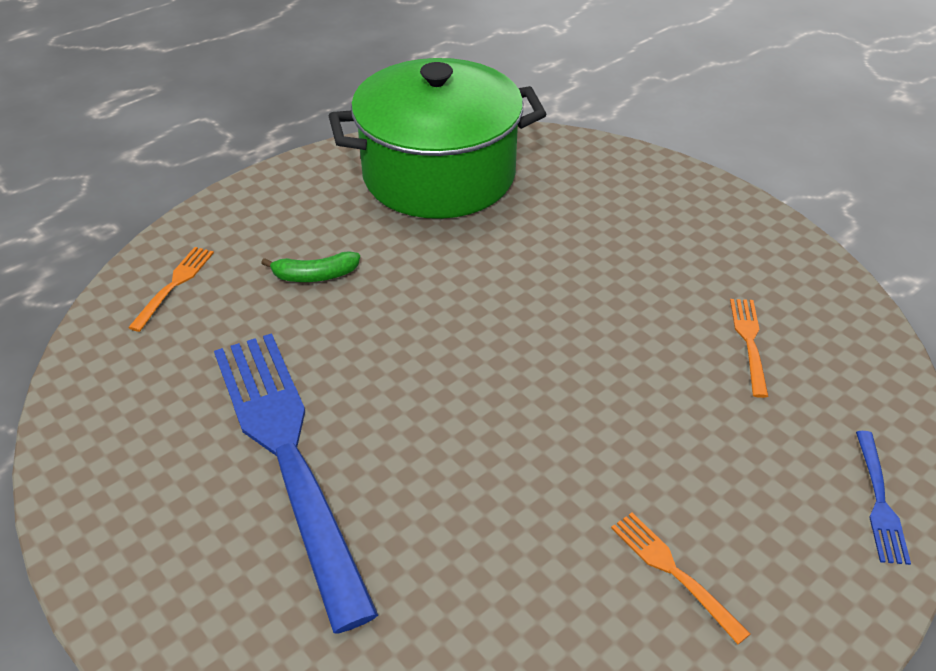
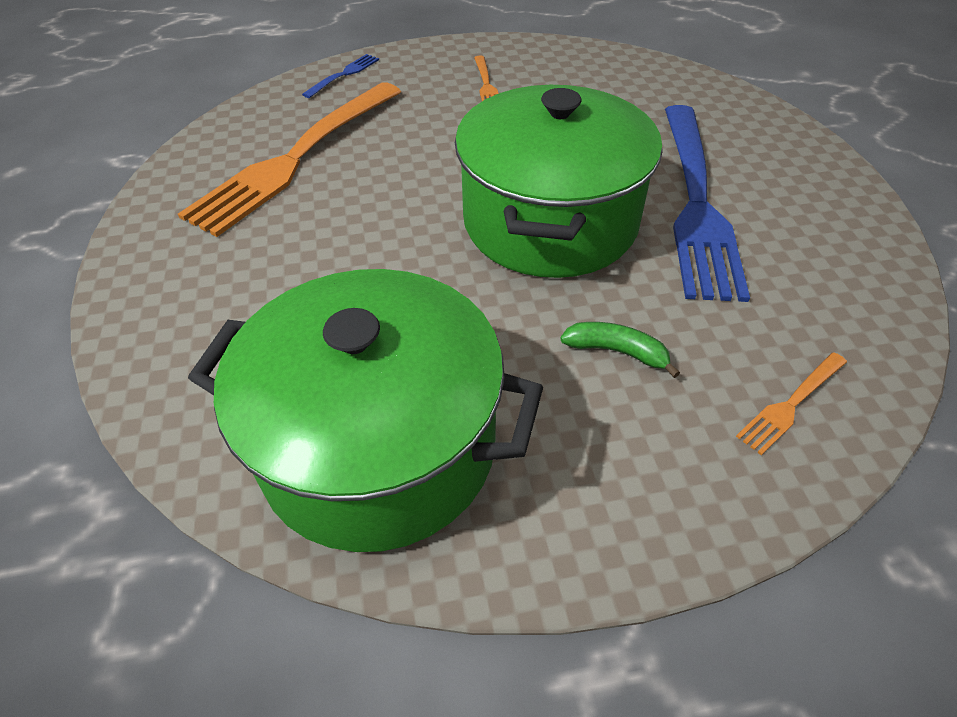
camera: 150 degrees left, 5 degrees up
orange fork [730,299,768,398] -> orange fork [178,82,401,237], size x2.47
none -> green pot [455,85,663,278]

